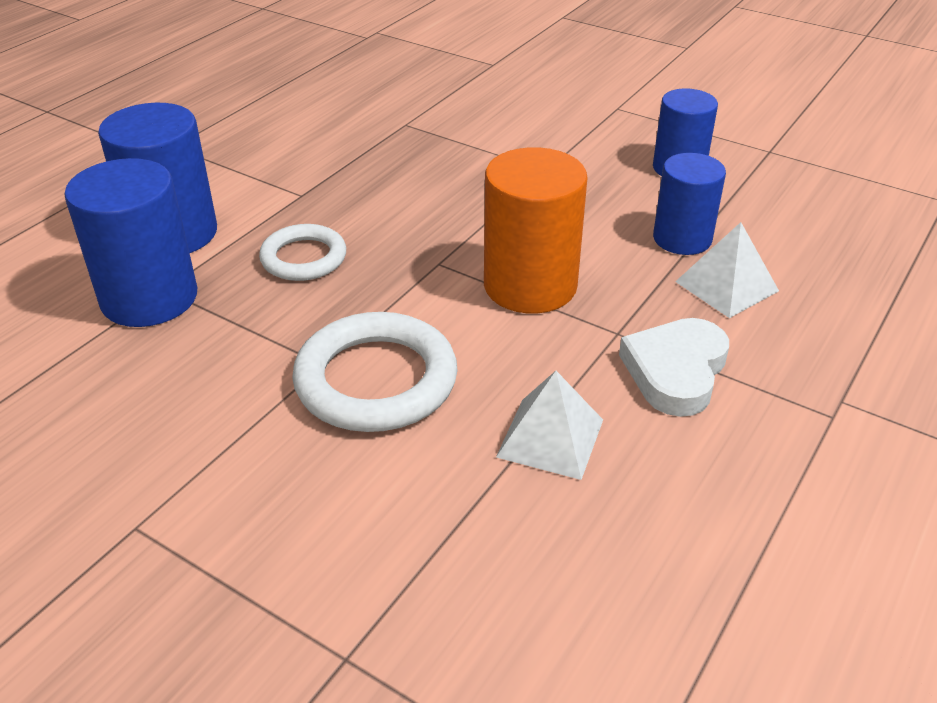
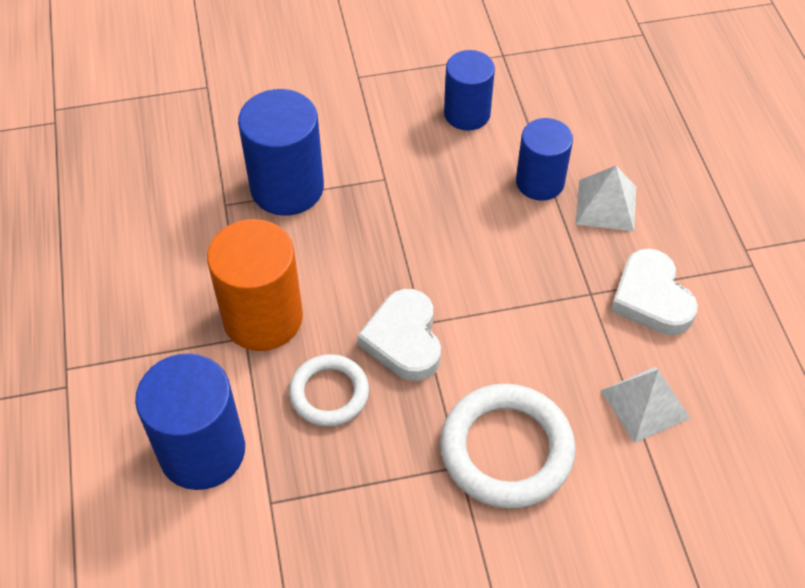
camera: 45 degrees left, 15 degrees up
blue cylinder [65,158,197,327] -> blue cylinder moved to [238,89,324,216]
orange cylinder [484,147,587,313] -> orange cylinder moved to [207,219,303,351]
none -> white heart [357,289,441,381]

